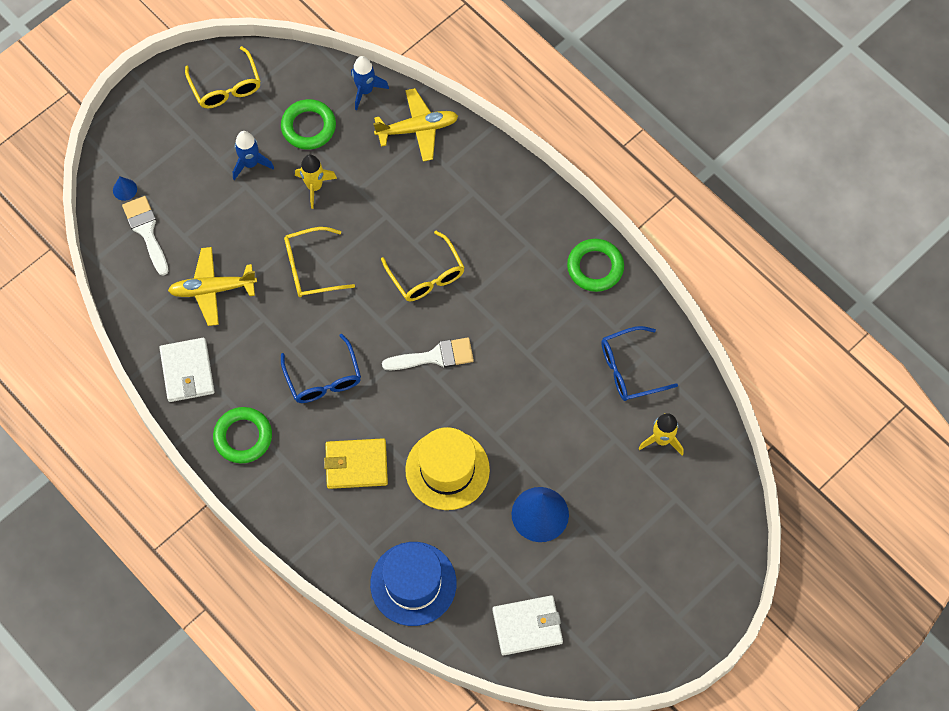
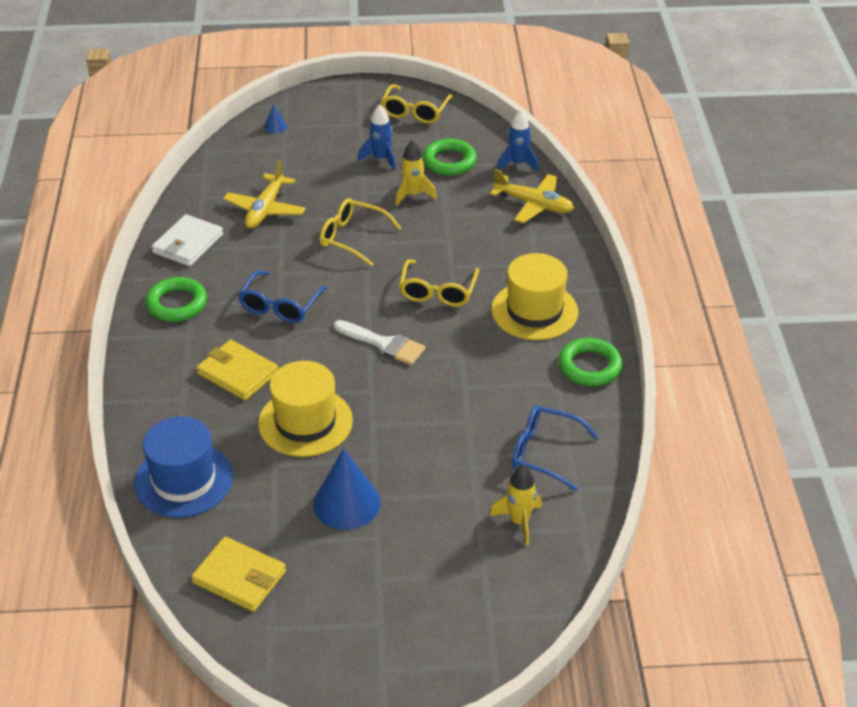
camera: 40 degrees right, 25 degrees down
white brush [122,196,169,276] -> none
yellow plane [168,247,257,326] -> yellow plane turned 105 degrees counterclockwise [223,160,306,229]
white wallet [492,595,563,655] -> yellow wallet [191,537,286,612]
none -> yellow hat [491,253,578,340]

